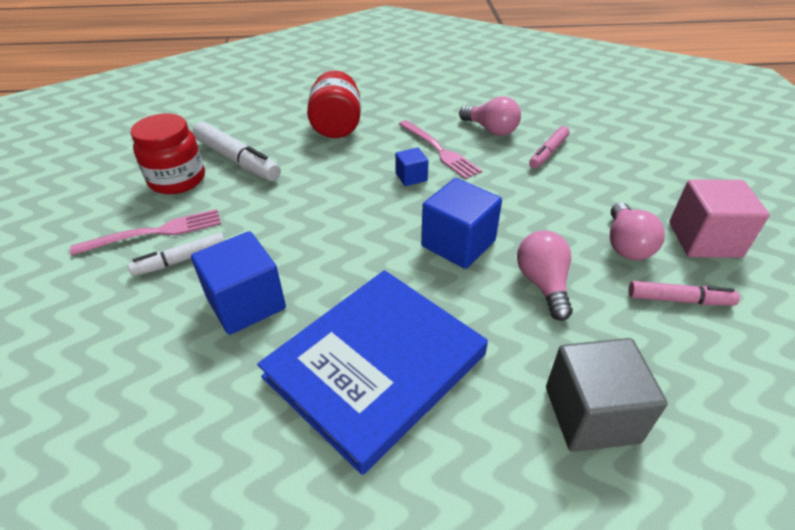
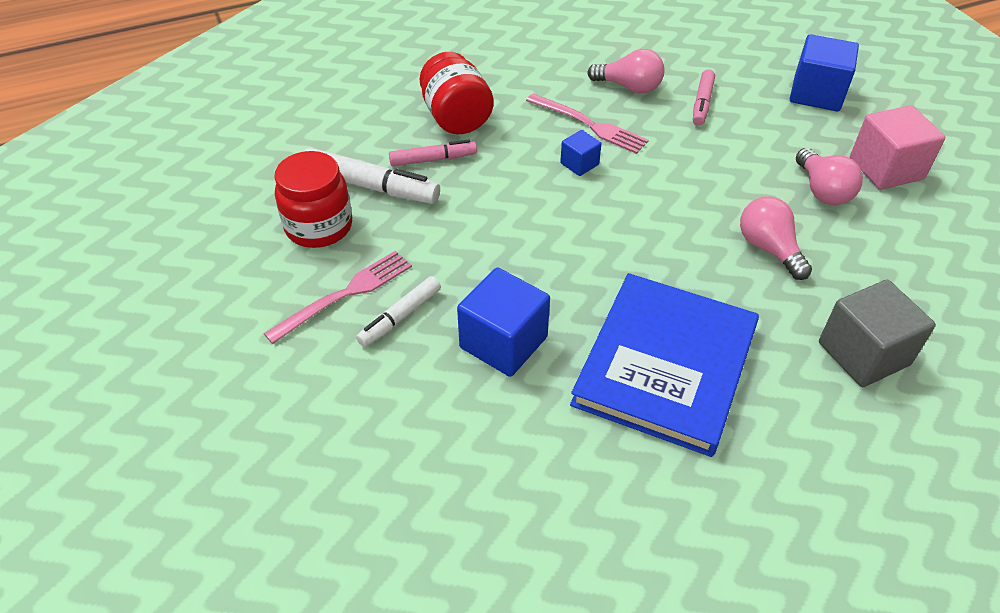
camera: 20 degrees left, 5 degrees up
blue cube [421,178,502,269] -> blue cube moved to [790,34,859,111]
pink marker [629,281,740,306] -> pink marker moved to [389,139,477,166]

